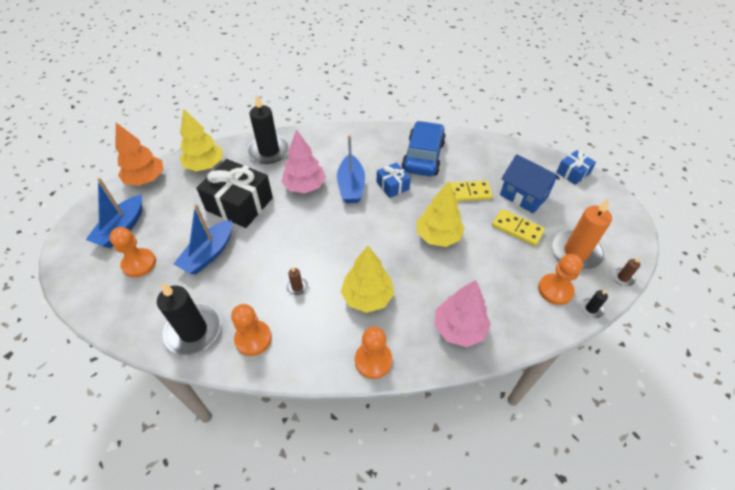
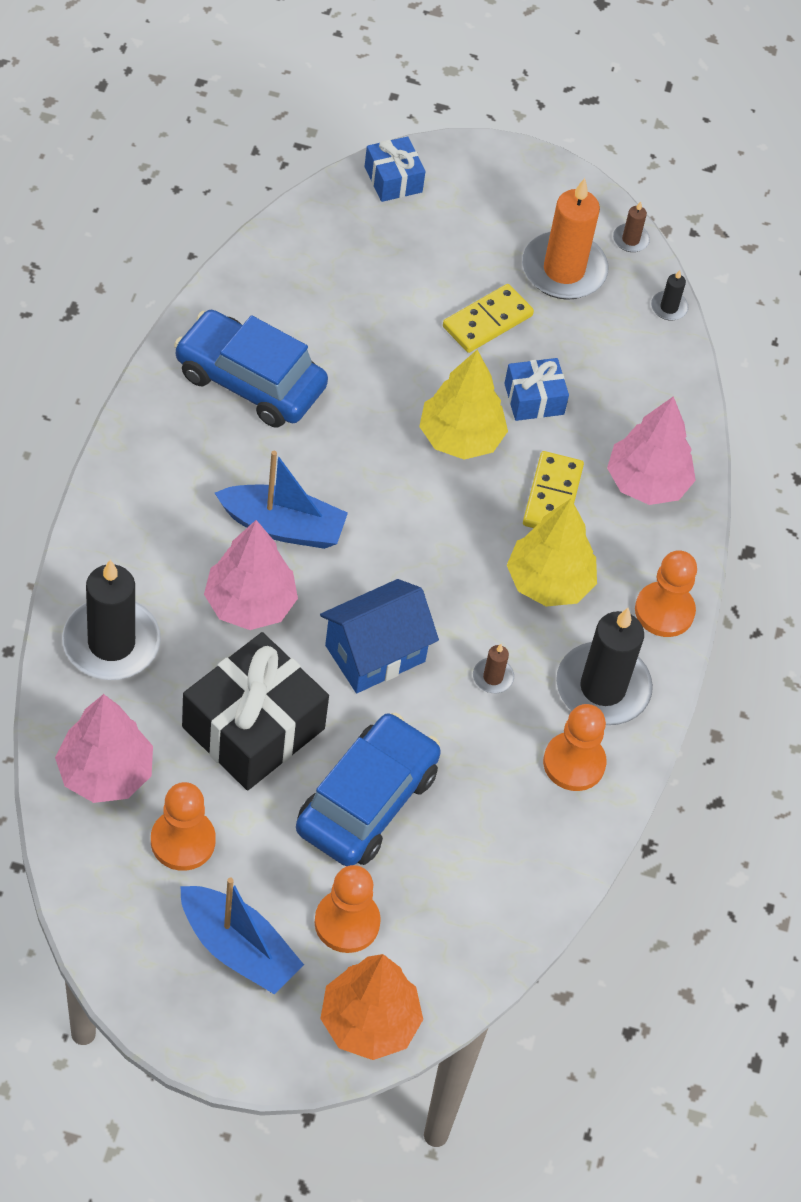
camera: 80 degrees left, 5 degrees up
orange tree [115,123,163,186] -> orange tree moved to [320,954,423,1060]
black candle [157,283,221,355] -> black candle moved to [556,608,653,725]
blue boat [174,204,232,275] -> blue car [296,712,441,866]
yellow tree [179,108,223,171] -> pink tree [55,694,153,803]
blue gift [377,162,411,198] -> blue gift moved to [504,358,569,421]
yellow domino [445,181,493,201] -> yellow domino moved to [523,451,584,528]
blue house [500,154,560,214] -> blue house moved to [320,579,439,693]
orange pawn [538,254,583,305] -> orange pawn moved to [151,782,216,871]

